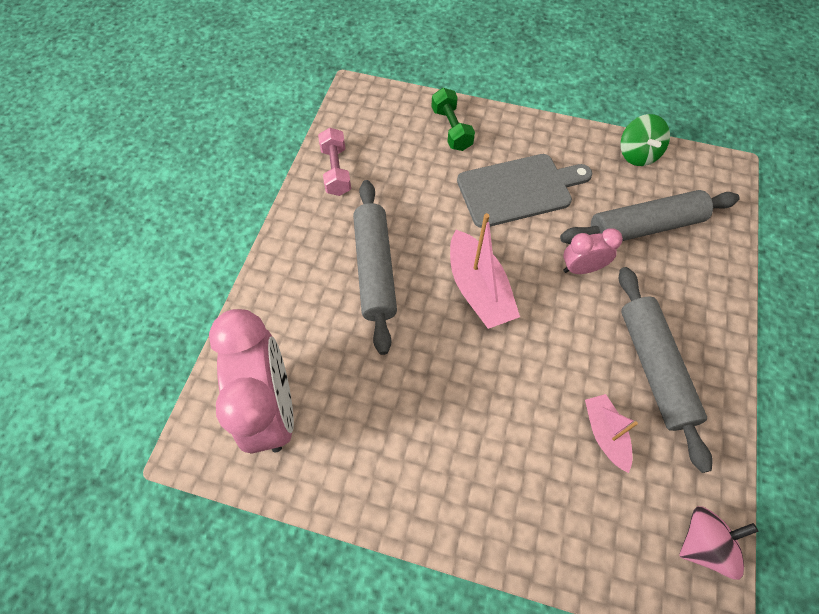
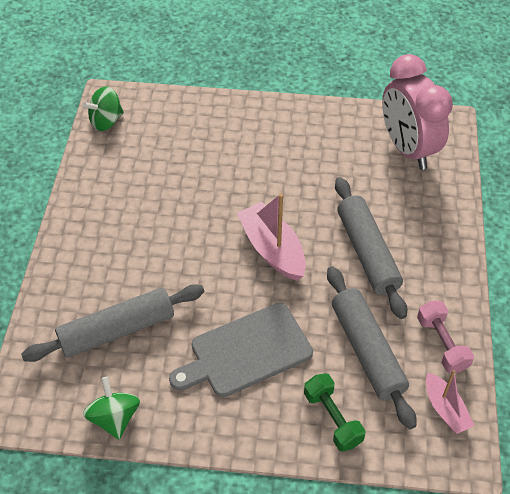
camera: 170 degrees right, 10 degrees down
pink clock [563,228,623,274] -> none
pink boat [585,394,638,473] -> pink boat moved to [426,370,474,434]
grey rolling pin [619,267,713,473] -> grey rolling pin moved to [327,266,416,429]
pink spinning top [679,506,759,580] -> green spinning top [83,86,124,131]

